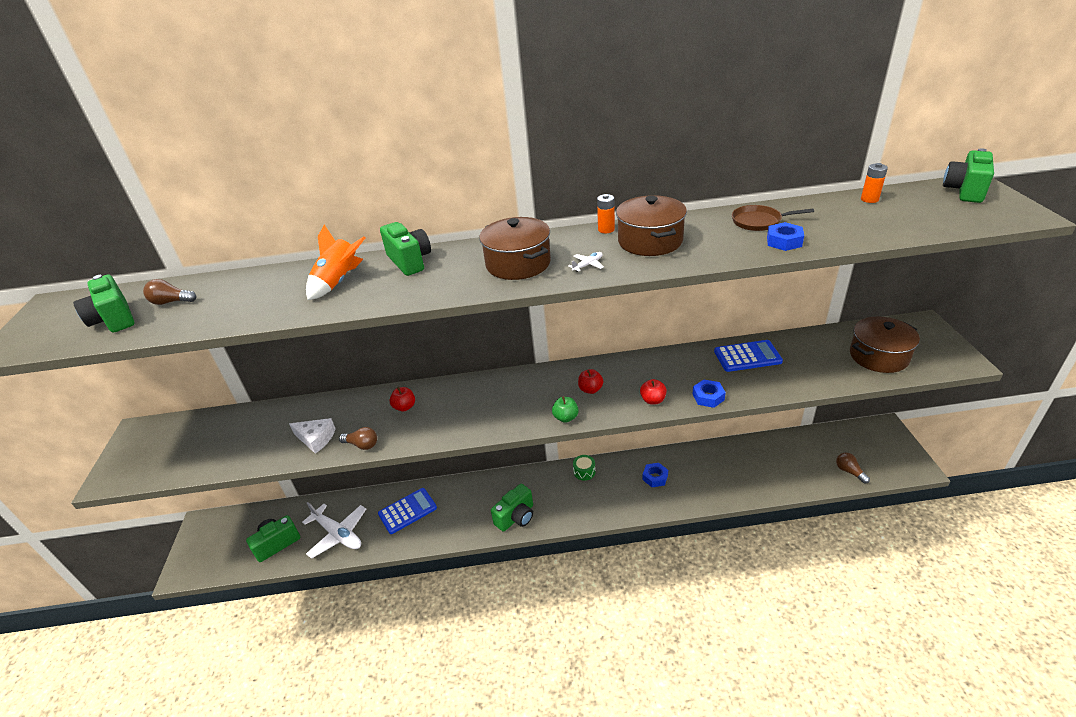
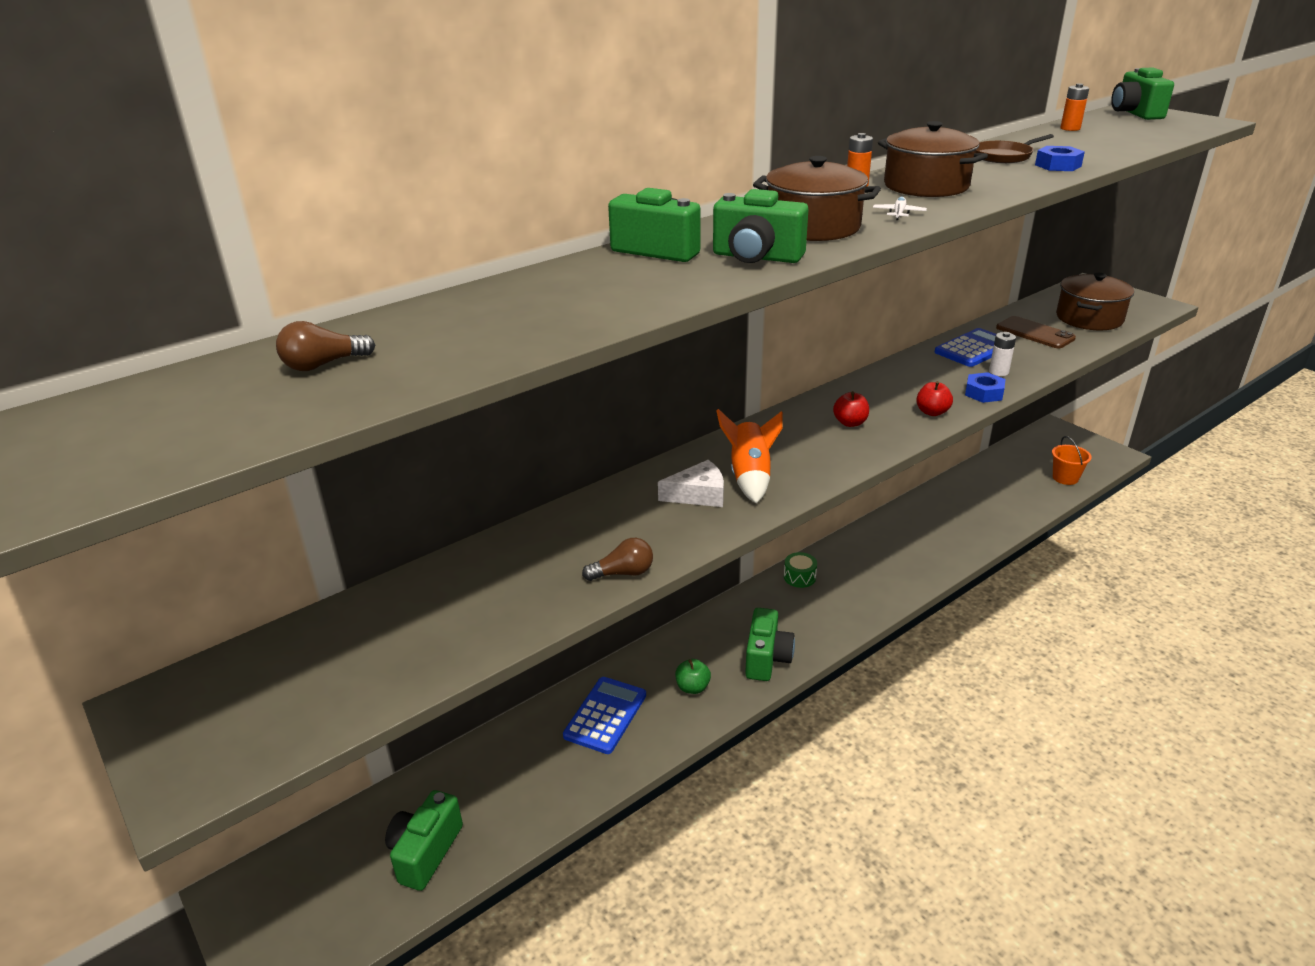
camera: 35 degrees left, 5 degrees down
green camera [73,274,135,333] -> green camera moved to [713,189,809,263]
white cheese [289,418,336,454] -> white cheese moved to [658,460,724,507]
white plane [302,502,366,559] -> none
orange rocket [306,225,365,300] -> orange rocket moved to [716,409,783,503]
red apple [390,387,415,412] -> none
green apple [552,396,579,423] -> green apple moved to [675,659,711,694]
blue nut [642,463,668,487] -> none
brown light bulb [836,453,870,483] -> orange bucket [1052,436,1092,485]
none -> white battery [989,332,1016,376]
none -> brown phone [996,316,1076,348]

